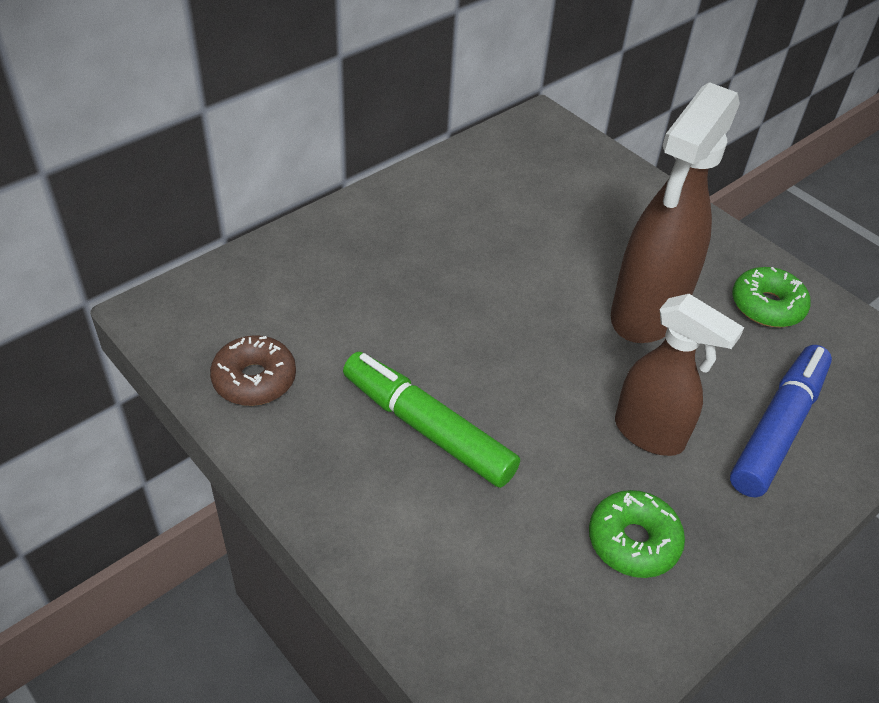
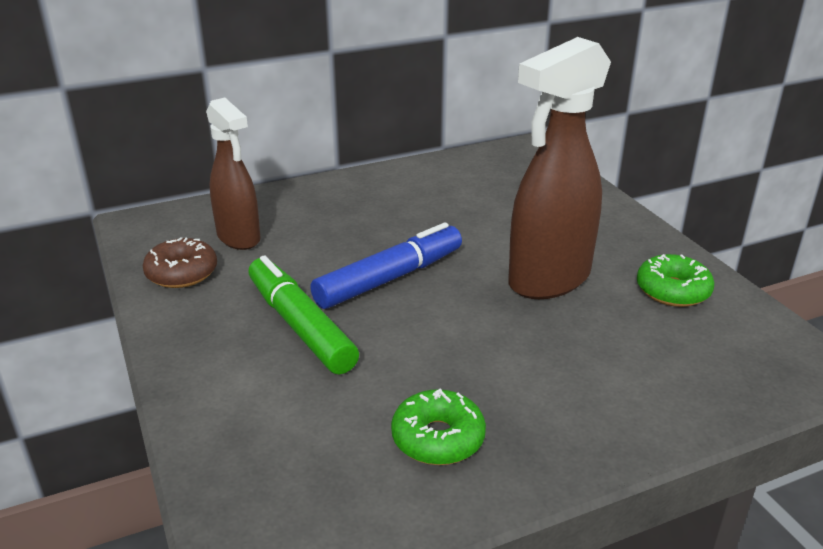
camera: 20 degrees right, 15 degrees down
brown spray bottle [615,294,744,456] -> brown spray bottle moved to [206,98,261,250]
blue marker [730,345,832,498] -> blue marker moved to [310,222,462,309]

